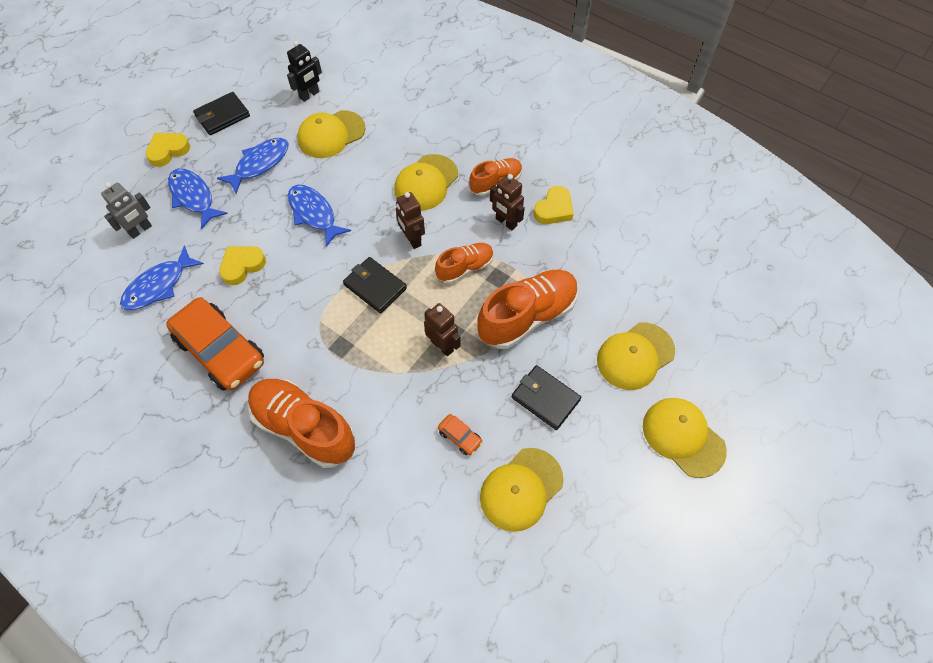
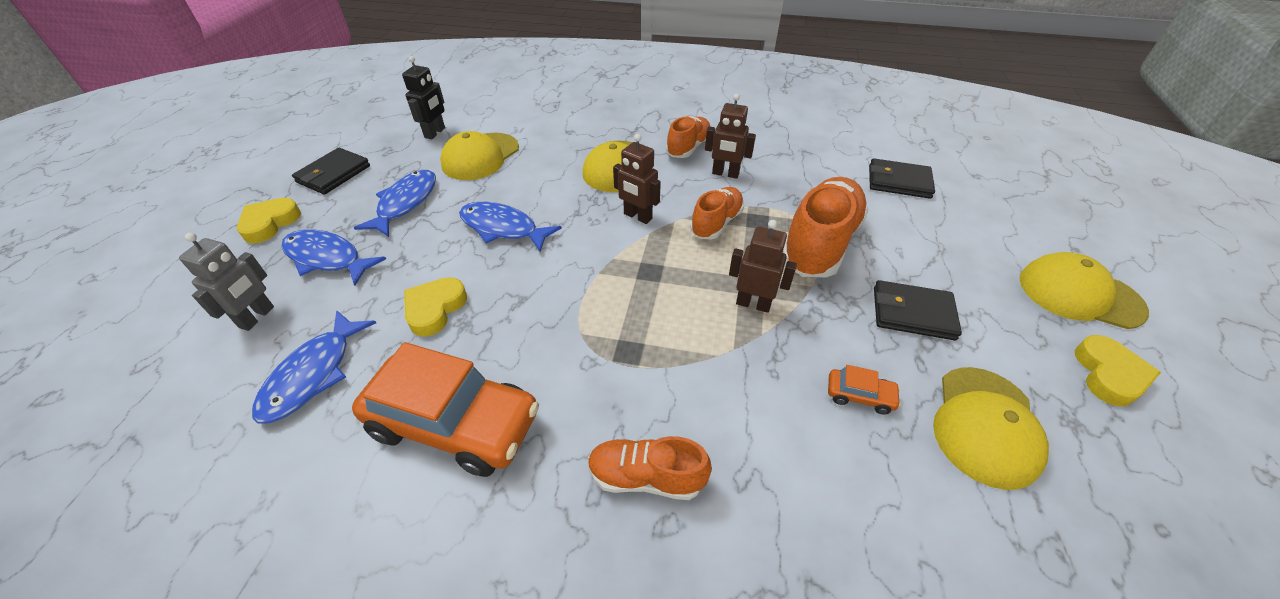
camera: 25 degrees left, 15 degrees down
orange shoe [248,379,355,468] -> orange shoe [588,436,712,500], size x0.58
black wallet [343,257,407,313] -> black wallet moved to [869,158,935,199]
yellow heart [534,186,573,224] -> yellow heart moved to [1075,335,1161,406]
yellow cap [597,323,675,390] -> none

